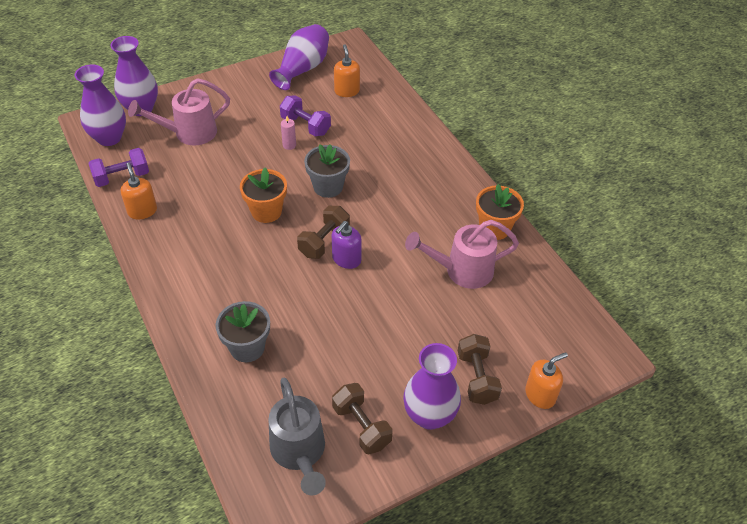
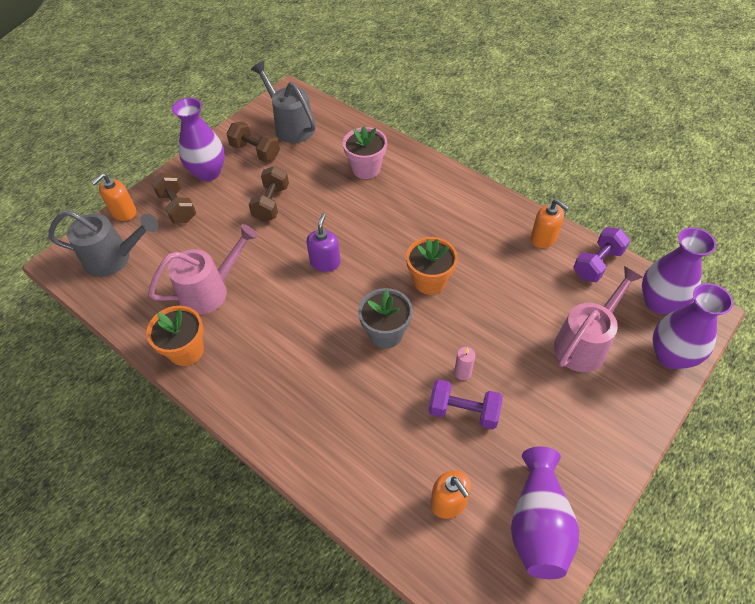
camera: 160 degrees right, 5 degrees up
grey flower pot [216,301,270,362] -> pink flower pot [343,126,387,179]
brown dumbbell [297,206,350,259] -> brown dumbbell moved to [249,166,289,222]
none -> grey watering can [48,210,158,277]

